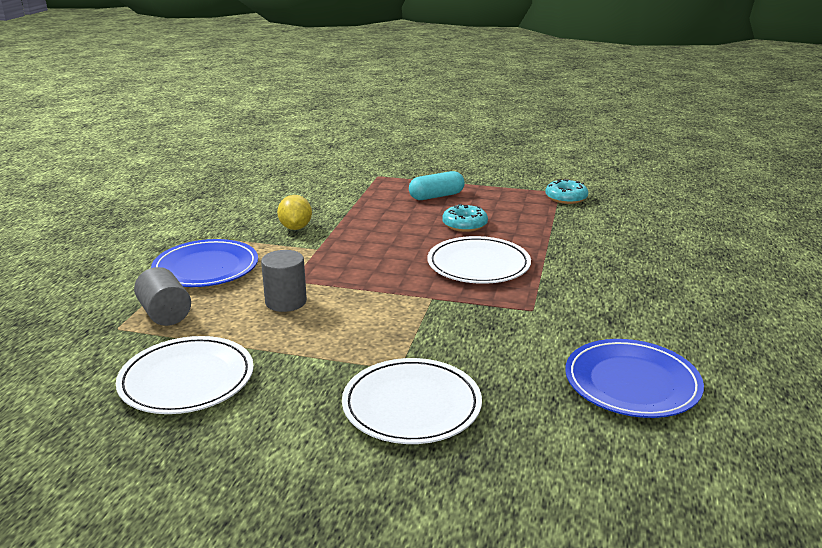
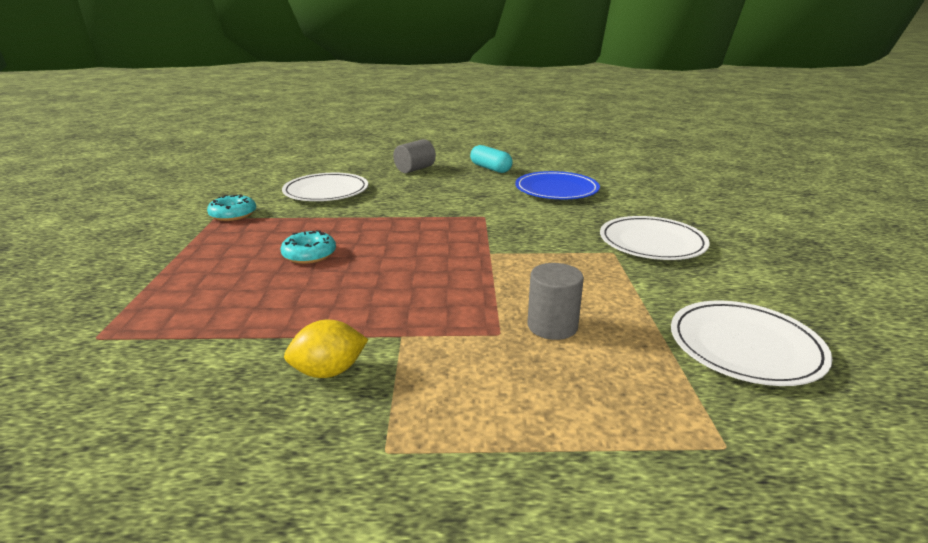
camera: 105 degrees left, 0 degrees up
grey cylinder [134,267,191,326] -> grey cylinder moved to [393,139,436,173]
blue plate [151,239,258,287] -> none
turquoise capsule [409,171,465,200] -> turquoise capsule moved to [470,145,513,173]
white plate [427,236,531,284] -> white plate moved to [282,173,368,201]

